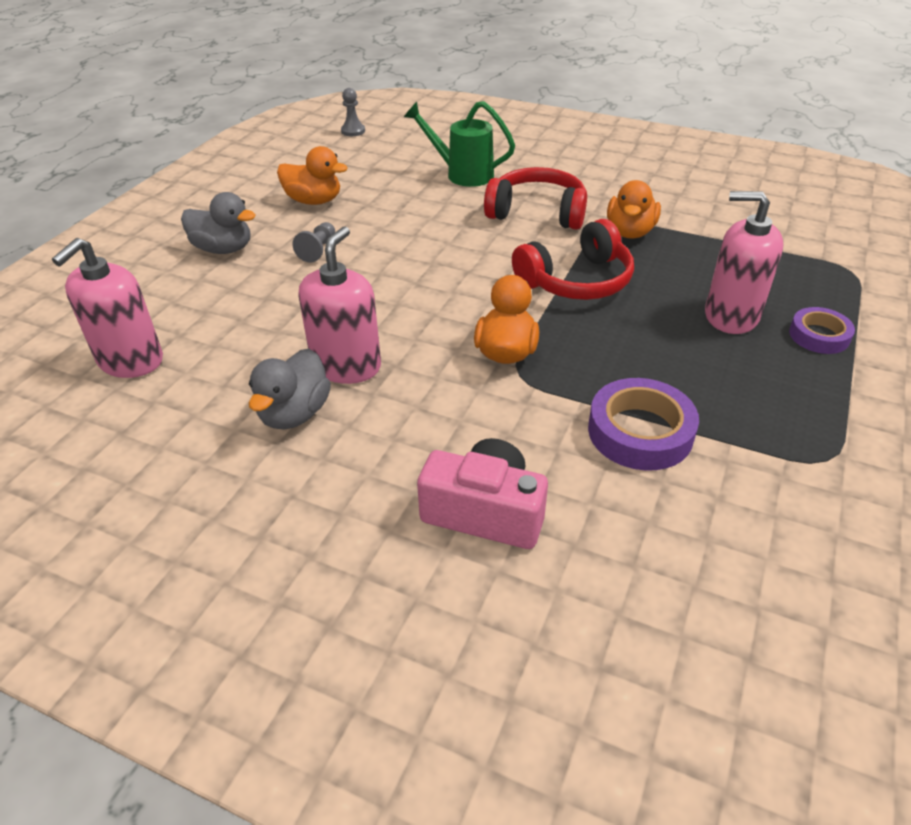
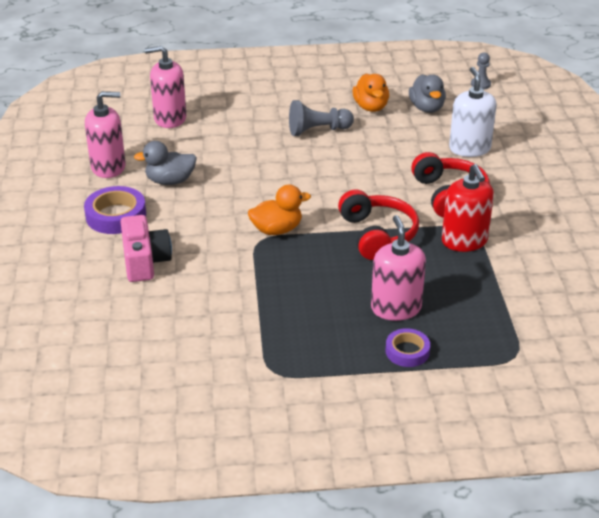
camera: 60 degrees right, 5 degrees down
grey duck [181,192,255,254] -> grey duck moved to [409,74,446,113]
grey pawn [292,222,335,263] -> grey pawn [289,100,354,136], size x1.66
pink soap dispenser [299,226,381,384] -> pink soap dispenser moved to [85,91,126,178]
green watering can [404,101,515,187] -> white soap dispenser [449,67,497,157]
red headphones [512,219,634,300] -> red headphones turned 135 degrees counterclockwise [338,190,419,260]
purple tape [588,378,699,470] -> purple tape moved to [84,186,146,234]
orange duck [607,180,661,238] -> red soap dispenser [442,164,494,252]

